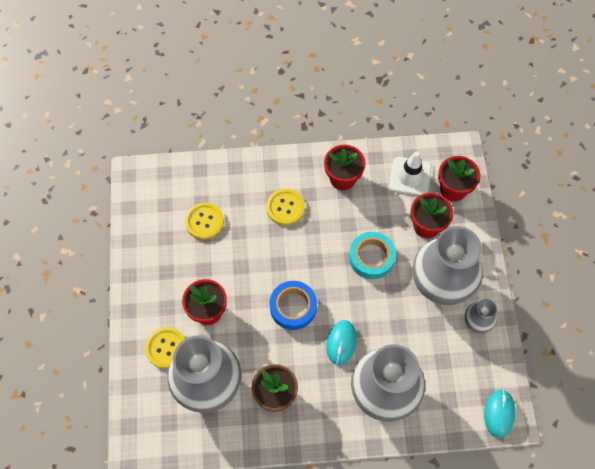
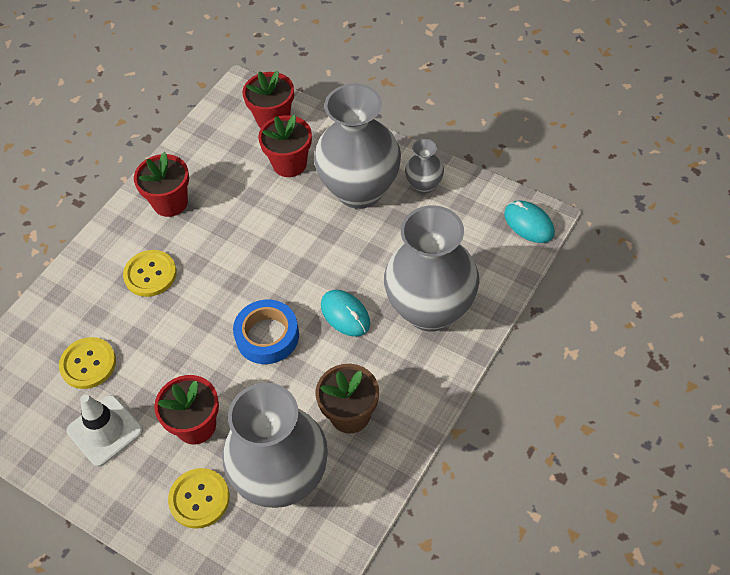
camera: 50 degrees left, 10 degrees down
turquoise tape [349,232,396,279] -> none
white traffic cone [389,152,431,196] -> white traffic cone moved to [67,394,143,467]

